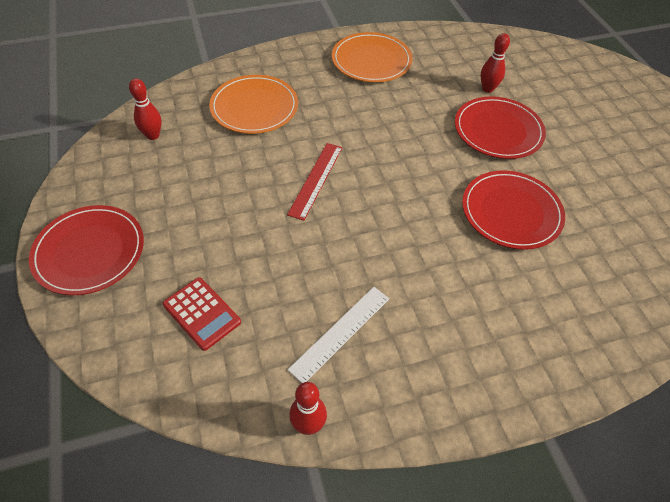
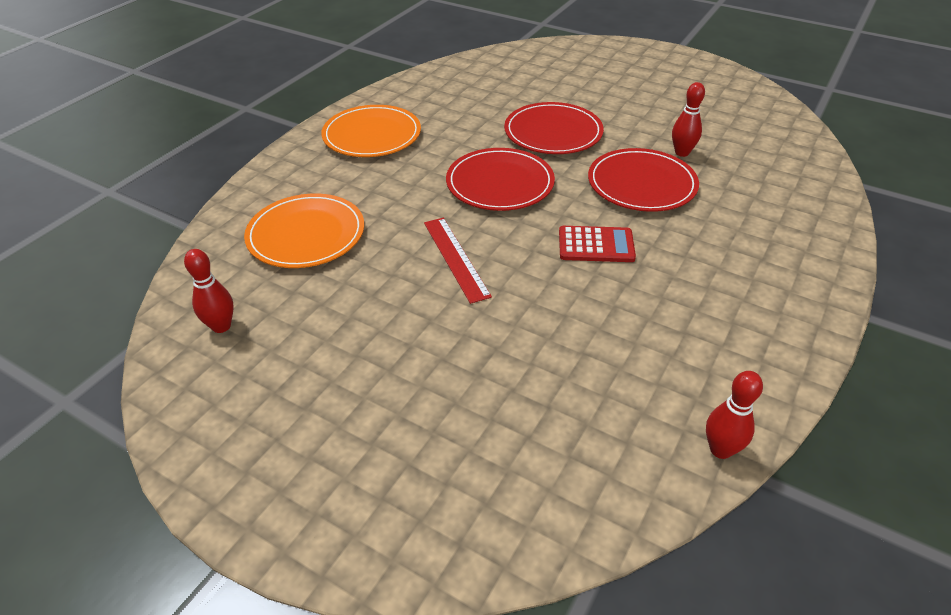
camera: 40 degrees left, 10 degrees down
red plate [29,205,144,295] -> red plate moved to [446,148,555,211]
red calculator [163,277,241,351] -> red calculator moved to [559,226,636,262]
white ruler [288,287,389,383] -> none
red bowling pin [481,33,510,93] -> red bowling pin moved to [672,82,705,157]

